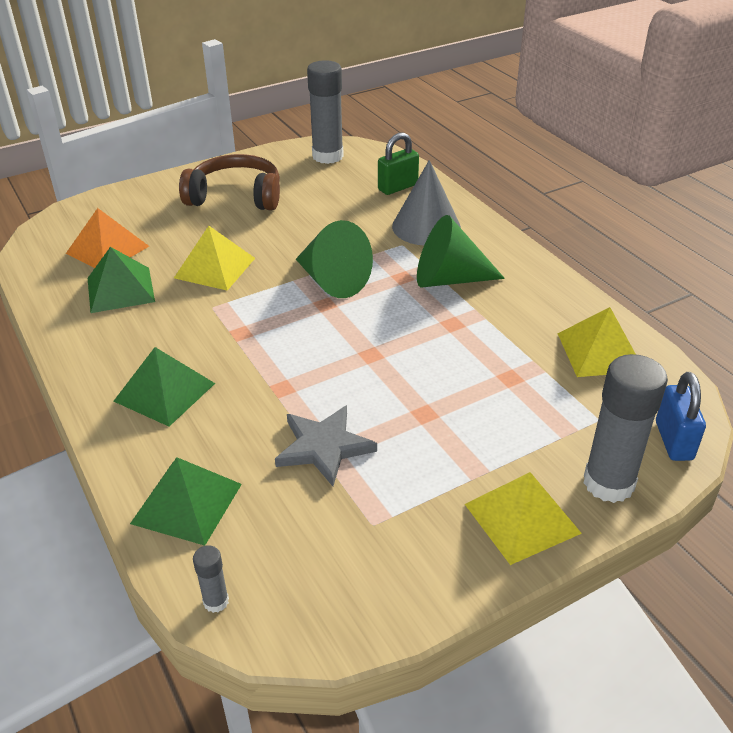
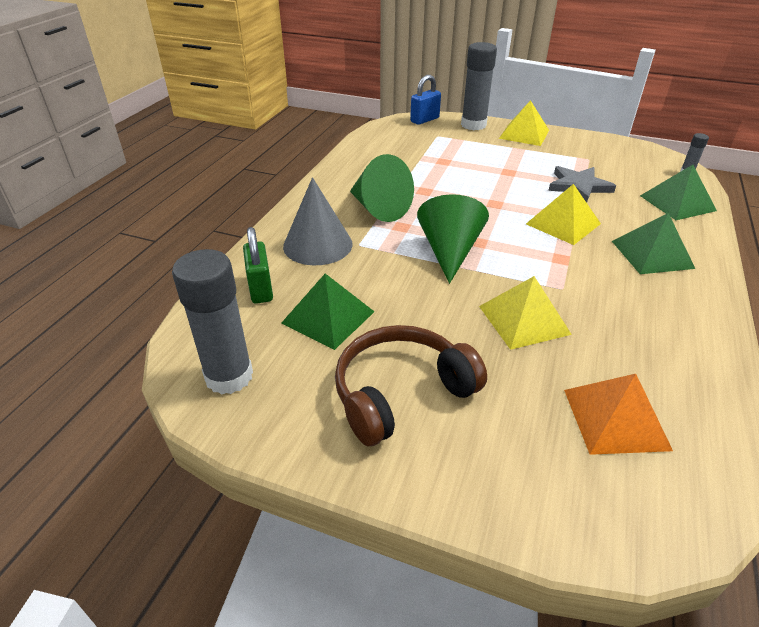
camera: 130 degrees left, 0 degrees up
green pyramid [88,247,155,313] -> green pyramid moved to [281,274,375,350]
brown headphones [179,154,280,210] -> brown headphones turned 90 degrees clockwise [335,325,487,446]
green padlock [378,132,419,195] -> green padlock turned 60 degrees clockwise [243,227,273,304]
yellow pyramid [557,307,636,377] -> yellow pyramid moved to [526,184,601,245]

